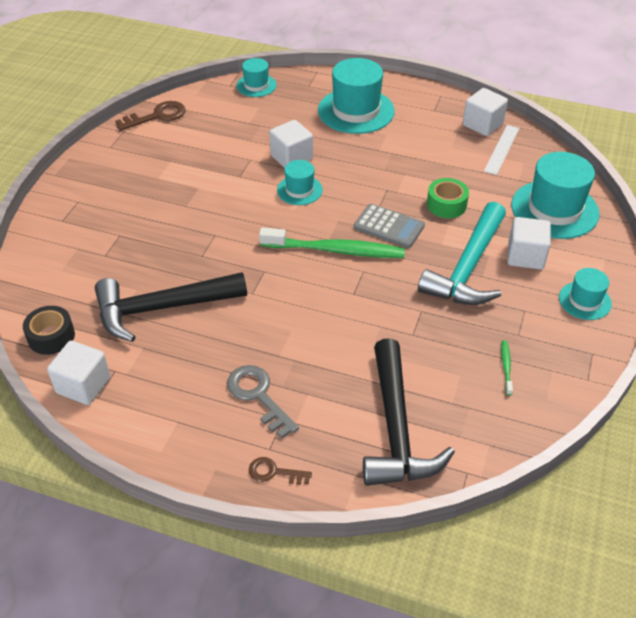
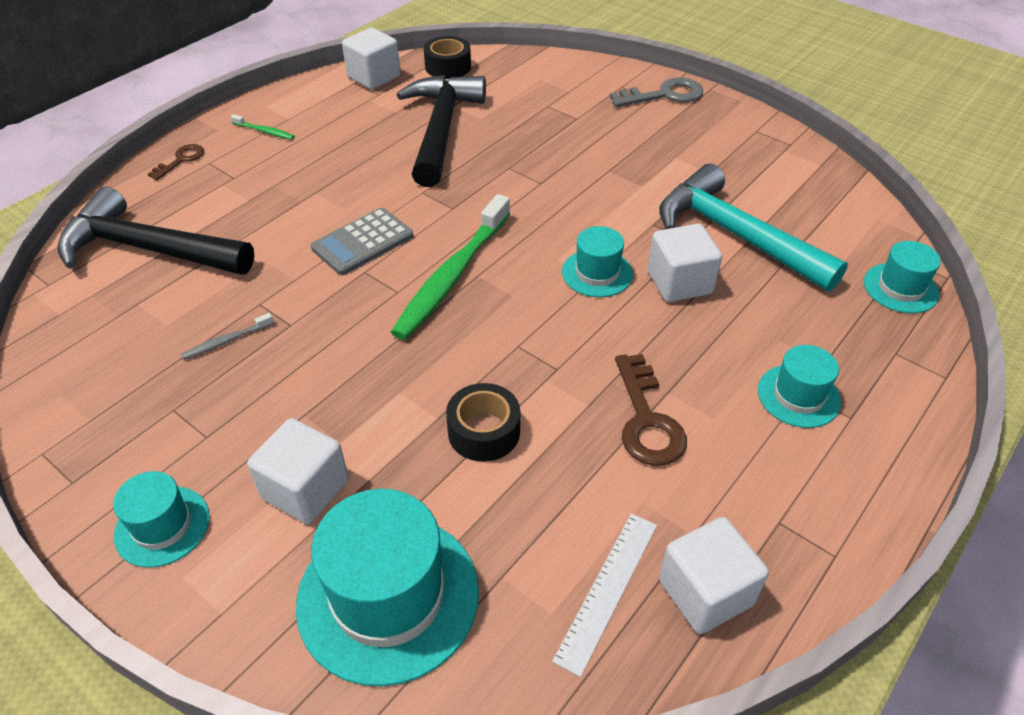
camera: 110 degrees right, 0 degrees up
brown key [115,101,186,131] -> brown key moved to [615,354,687,466]
grey key [227,365,299,438] -> grey key moved to [610,78,703,107]
turquoise hat [318,58,395,134] -> turquoise hat [758,345,841,428], size x0.54
grey calculator [354,204,425,248] -> grey calculator moved to [311,208,414,275]
turquoise hammer [418,202,506,305] -> turquoise hammer moved to [659,164,848,292]
green tape [427,178,469,218] -> black tape [446,383,520,462]
white ruler [484,125,520,175] -> white ruler turned 75 degrees clockwise [552,513,657,677]
green toothbrush [501,340,513,395] -> green toothbrush moved to [230,114,295,140]
none -> grey toothbrush [181,313,274,360]

